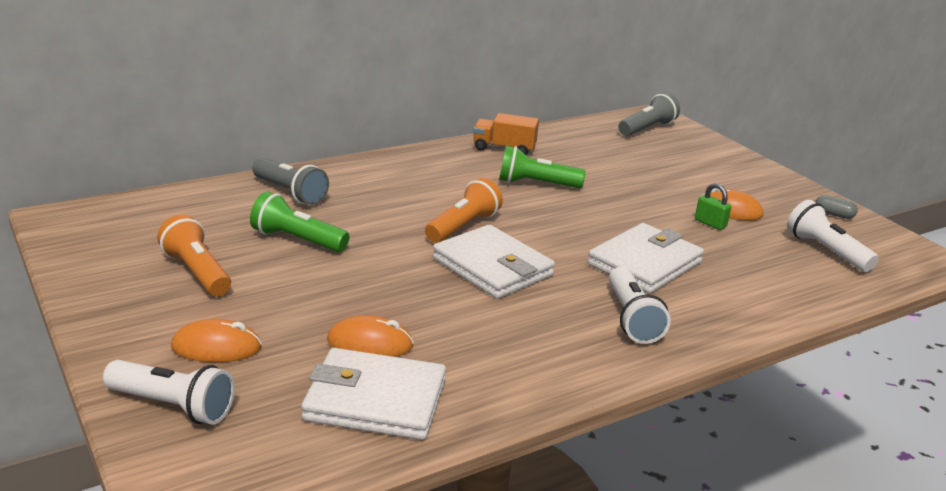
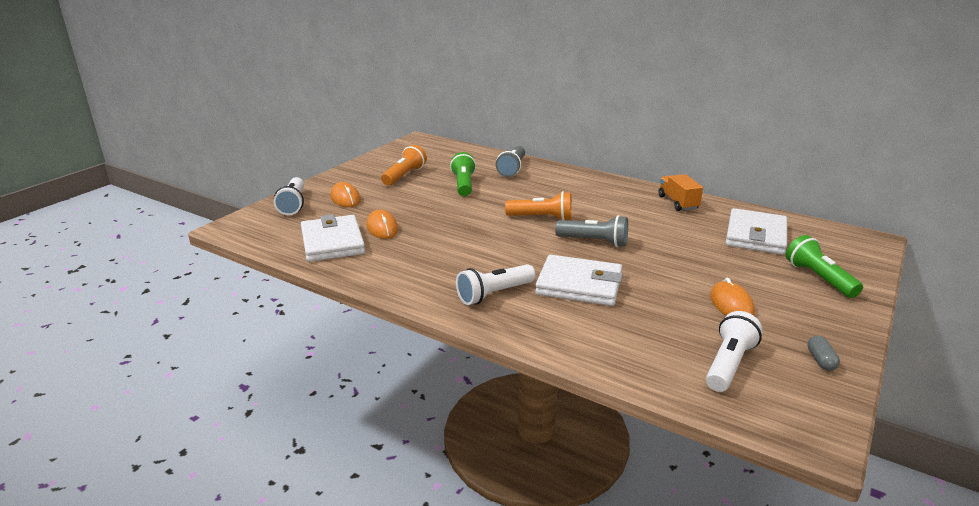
camera: 65 degrees right, 0 degrees up
white wallet [433,225,555,299] -> white wallet moved to [725,208,787,255]
green flashlight [499,146,586,188] -> green flashlight moved to [786,235,863,298]
grey flashlight [618,93,680,136] -> grey flashlight moved to [555,215,628,247]
green padlock [695,183,731,230] -> none

